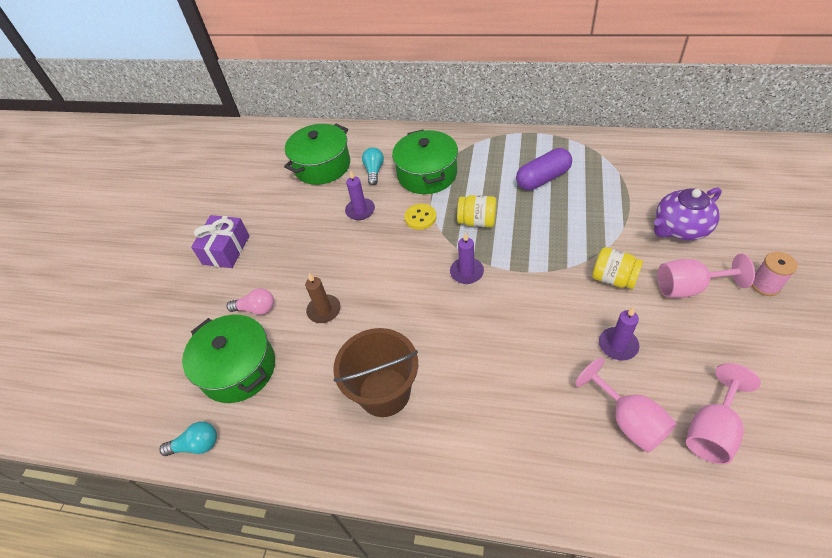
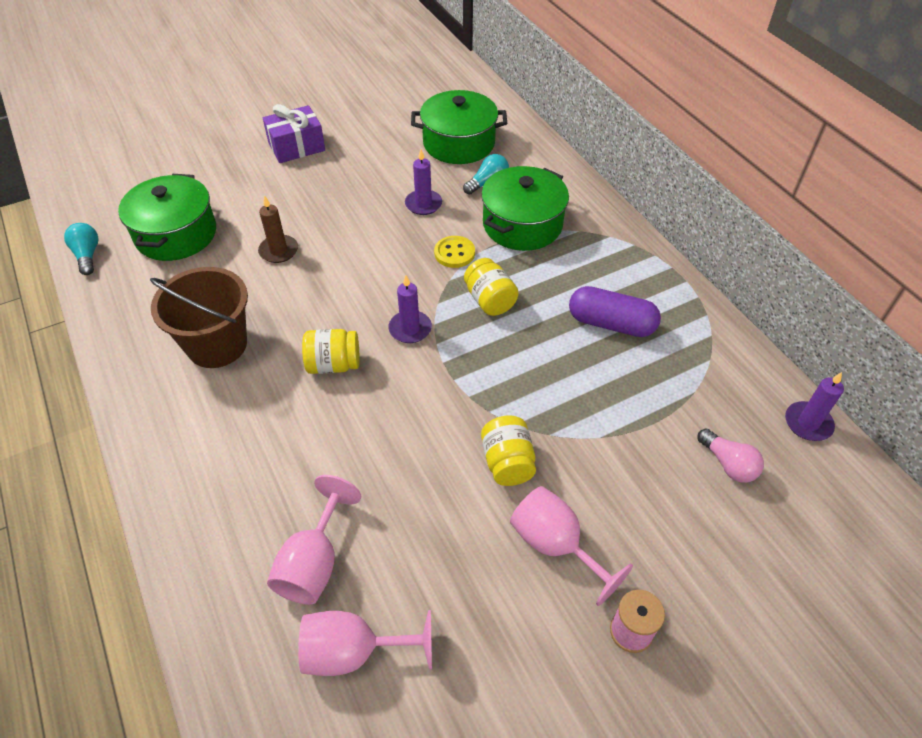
camera: 45 degrees right, 0 degrees up
turquoise light bulb [159,421,217,456] -> turquoise light bulb turned 150 degrees counterclockwise [64,223,98,275]
pink light bulb [227,288,274,315] -> pink light bulb moved to [697,429,764,483]
purple candle [599,307,639,361] -> purple candle moved to [785,372,844,441]
purple teapot [654,188,722,240] -> none
none -> yellow jar [302,329,359,374]

